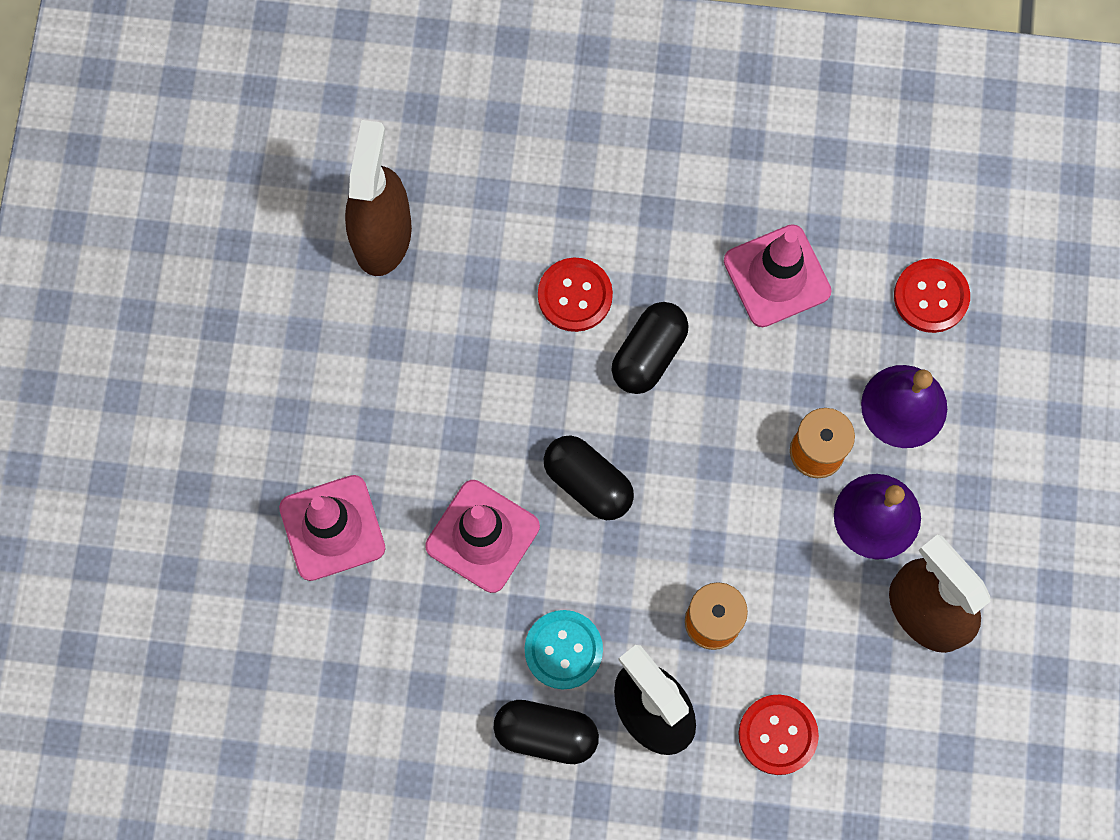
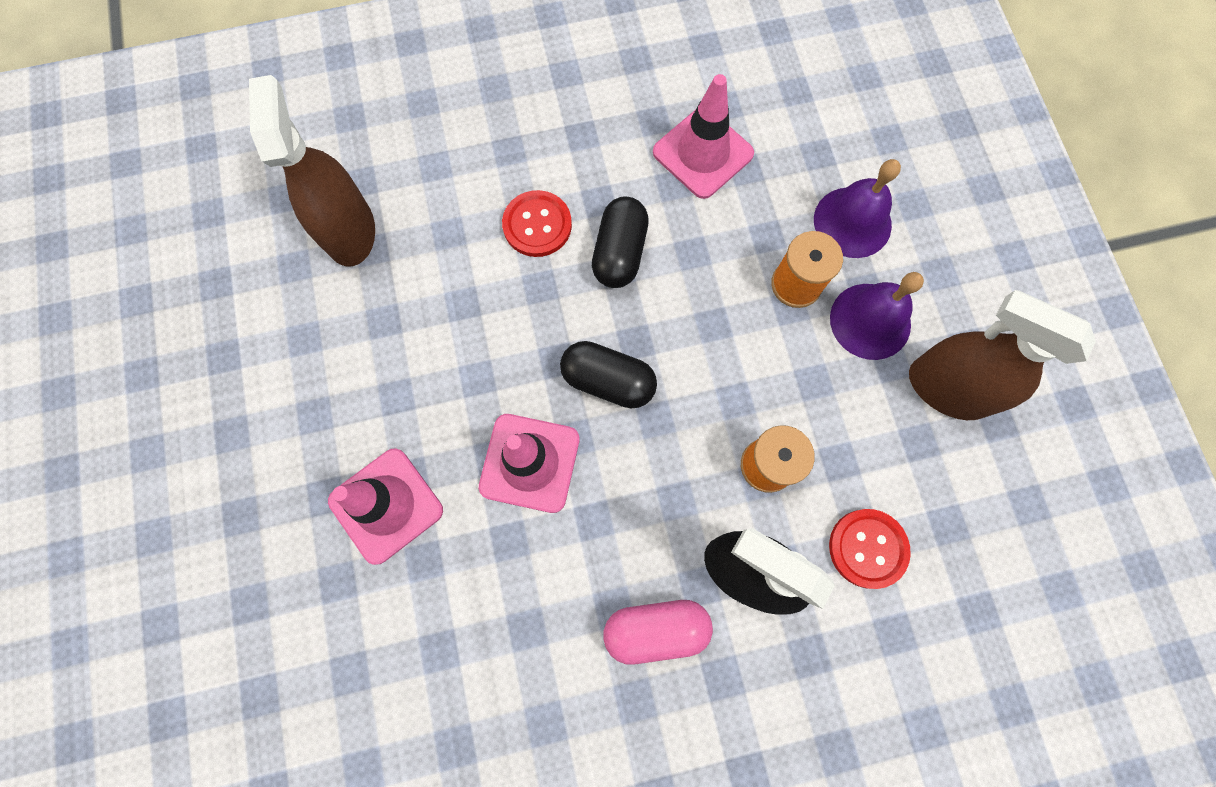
camera: 20 degrees left, 0 degrees up
black capsule [493,700,599,764] -> pink capsule [603,600,713,665]
turquoise button [525,610,603,689] -> none
red button [894,259,970,333] -> none

